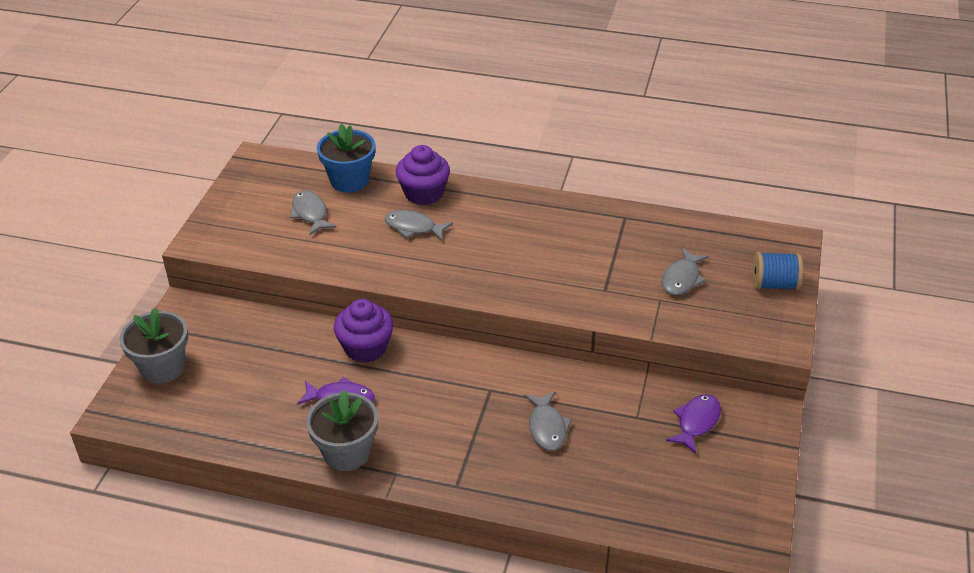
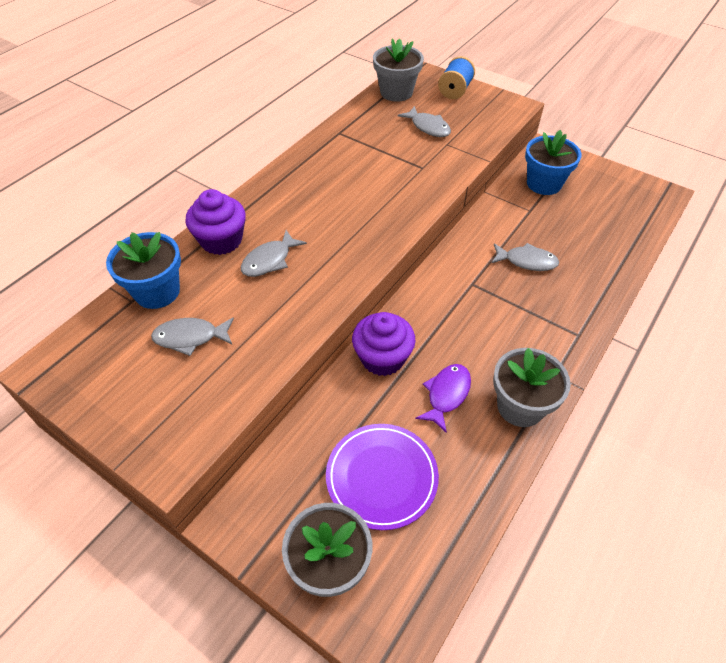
camera: 70 degrees left, 10 degrees up
purple fish [666,394,721,454] -> blue flower pot [525,130,582,195]
none -> purple plate [326,424,439,530]
none -> grey flower pot [373,38,424,102]

